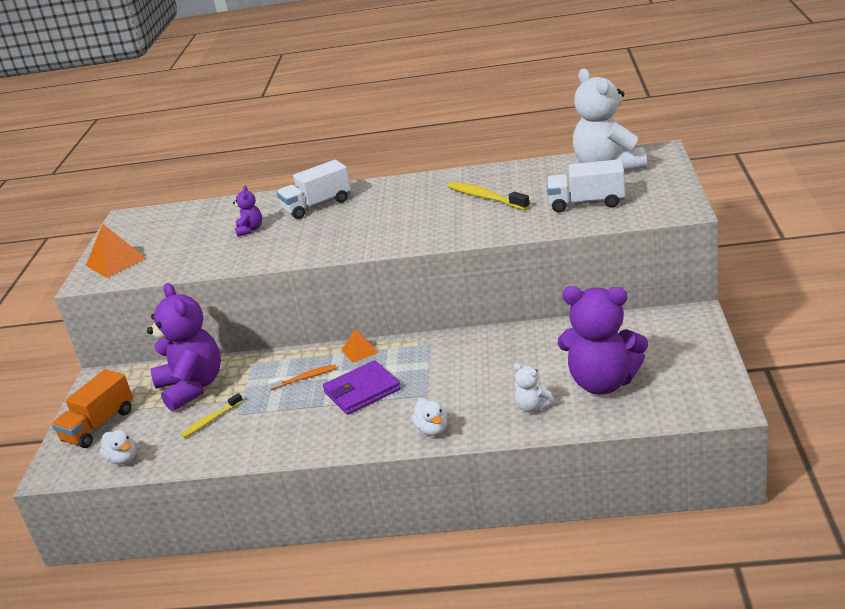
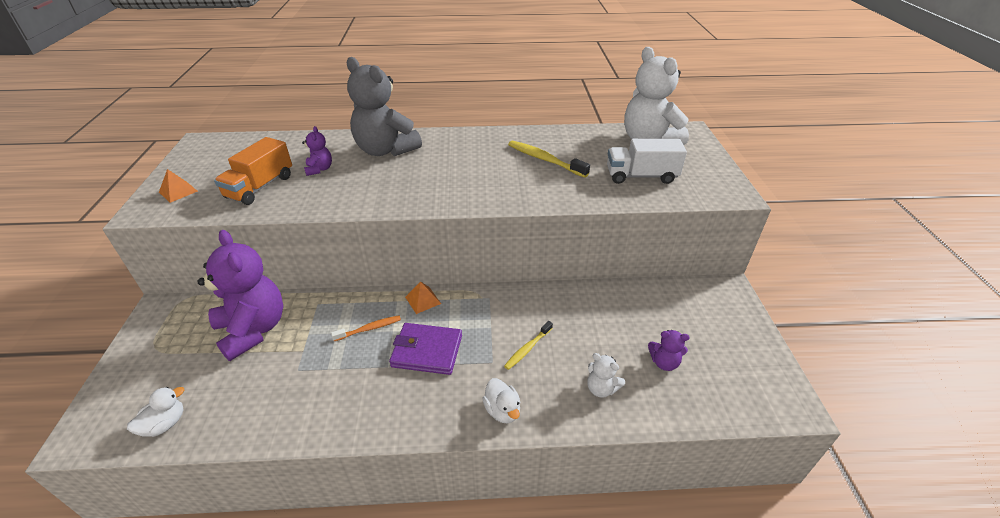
camera: 10 degrees left, 10 degrees up
orange truck [52,369,133,448] -> orange truck moved to [214,137,292,205]
orange pyramid [86,224,146,278] -> orange pyramid [159,169,198,203], size x0.60
white duck [99,430,136,464] -> white duck turned 90 degrees counterclockwise [127,387,184,437]
yellow toothbrush [181,393,243,438] -> yellow toothbrush moved to [504,321,553,370]
white truck [277,160,351,219] -> grey teddy bear [347,57,422,156]
purple wallet [323,360,401,415] -> purple wallet turned 45 degrees clockwise [389,323,462,375]
purple teddy bear [558,286,648,394] -> purple teddy bear [648,330,690,371], size x0.44

